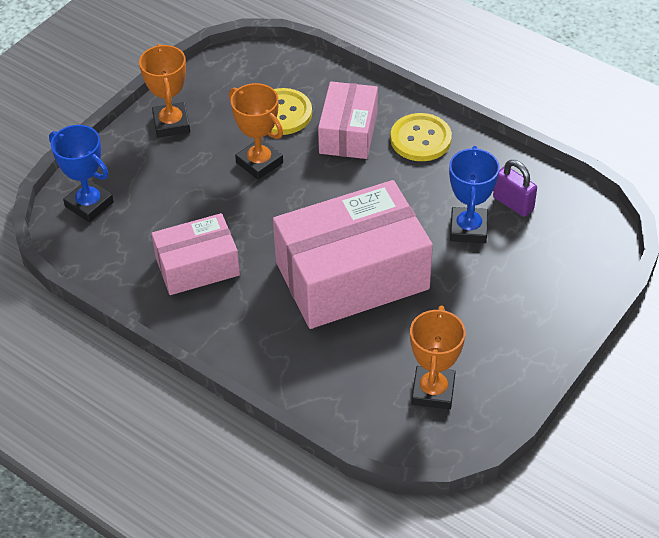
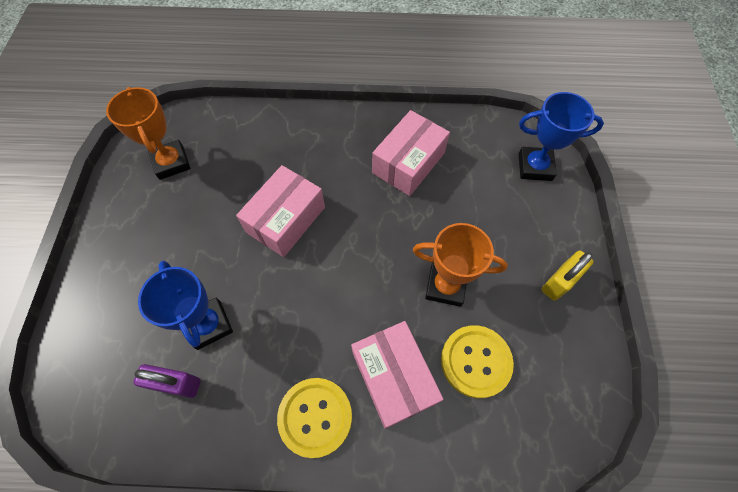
camera: 145 degrees right, 15 degrees up
orange trophy [139,44,190,138] -> yellow padlock [541,250,594,301]
pink box [273,180,433,329] -> pink box [236,165,325,257], size x0.57

